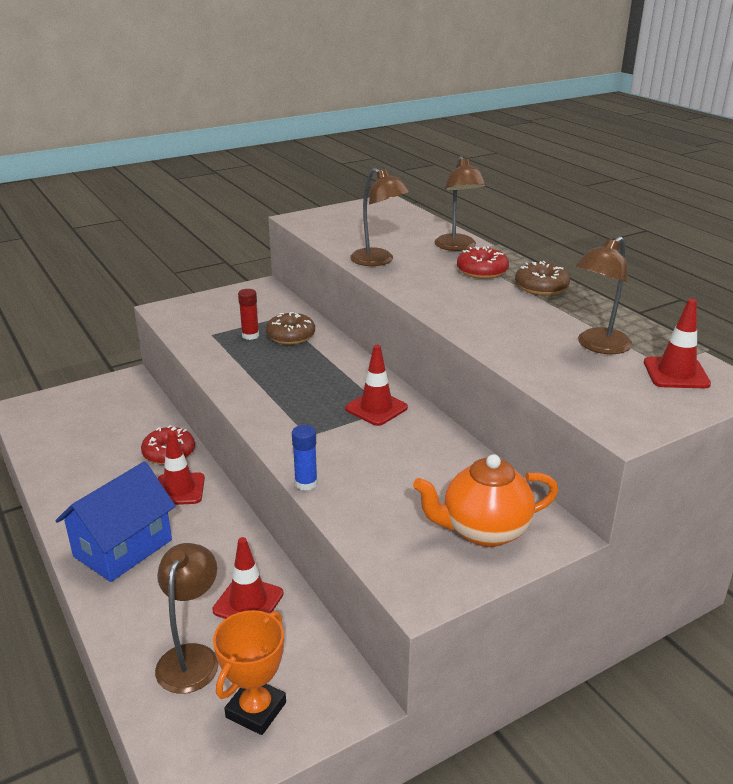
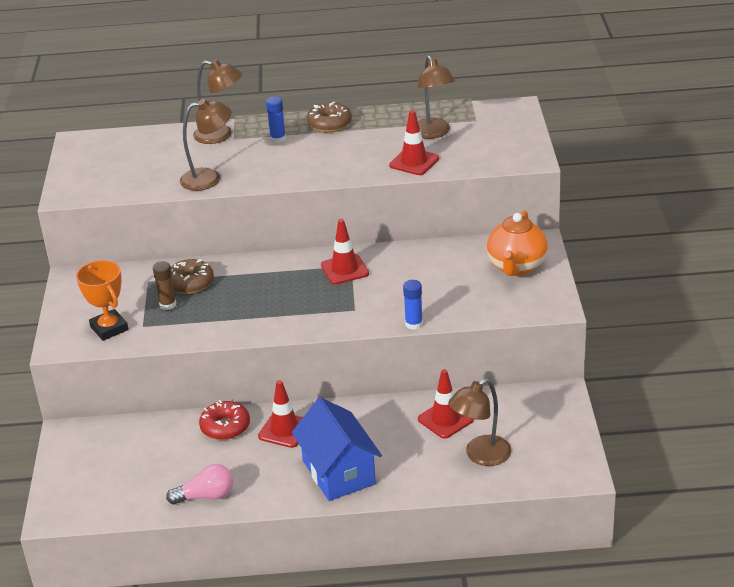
camera: 60 degrees left, 5 degrees up
brown lamp [155,543,219,694] -> brown lamp turned 75 degrees counterclockwise [448,378,511,466]
orange trophy [213,610,286,735] -> orange trophy moved to [76,260,129,341]
red glue stick [238,289,259,340] -> brown glue stick [153,261,176,310]
red donut [457,246,509,279] -> blue glue stick [266,97,286,143]
red traffic cone [644,299,711,388] -> red traffic cone moved to [389,110,439,175]
none -> pink light bulb [166,464,233,505]

